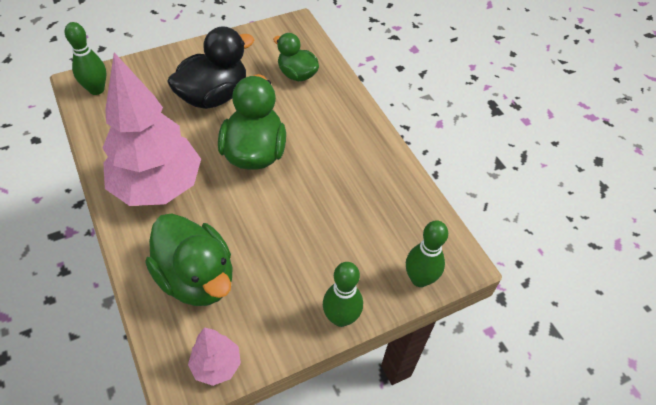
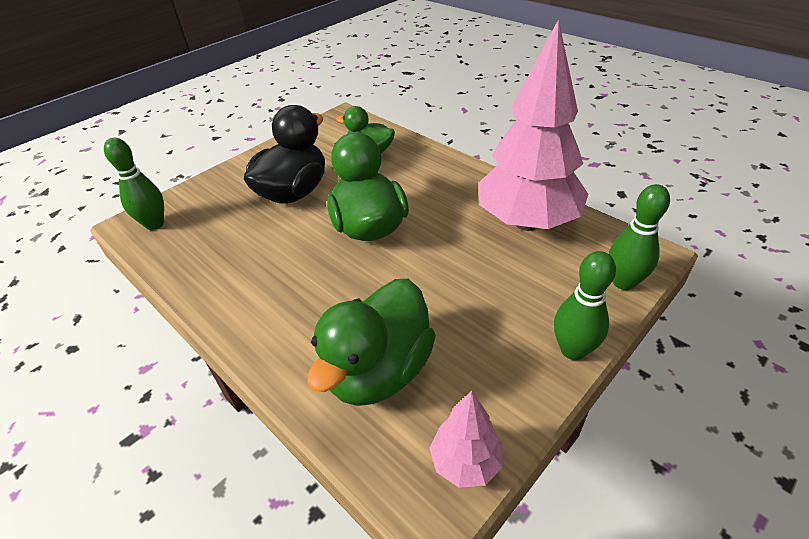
camera: 15 degrees left, 10 degrees down
pink tree [103,52,201,206] -> pink tree moved to [478,19,588,231]
green duck [145,213,233,306] -> green duck turned 90 degrees clockwise [307,279,436,406]

